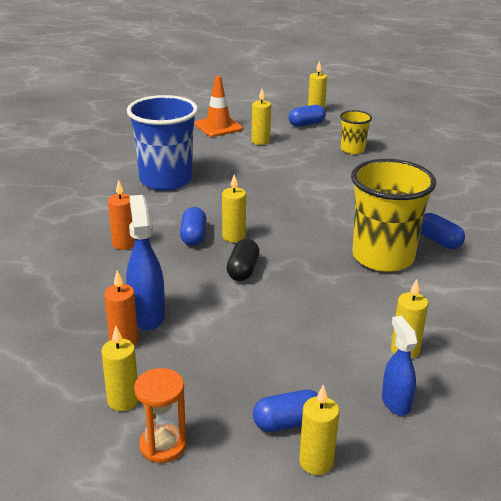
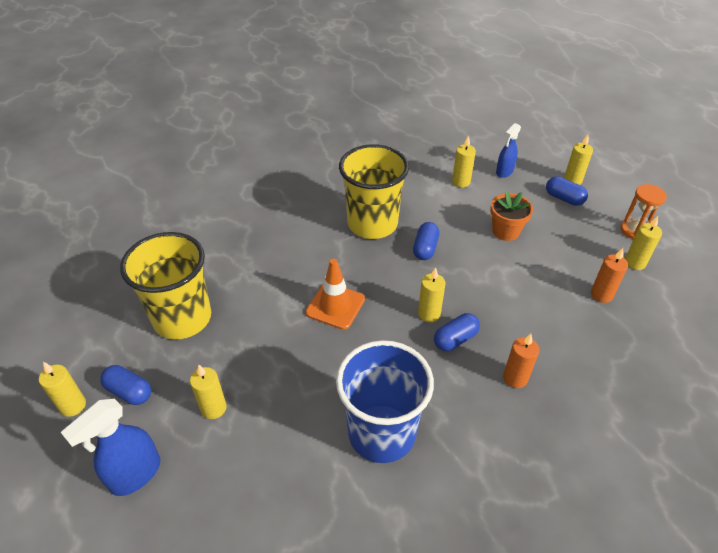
camera: 125 degrees left, 15 degrees up
blue spray bottle [126,195,165,330] -> blue spray bottle moved to [61,399,161,496]
orange traffic cone [195,76,243,137] -> orange traffic cone moved to [305,259,365,330]
black capsule [227,239,260,281] -> none
yellow cup [340,110,372,154] -> yellow cup [120,232,211,340], size x1.97
blue capsule [420,213,465,249] -> blue capsule moved to [413,222,439,260]
none -> orange flower pot [490,191,533,241]

